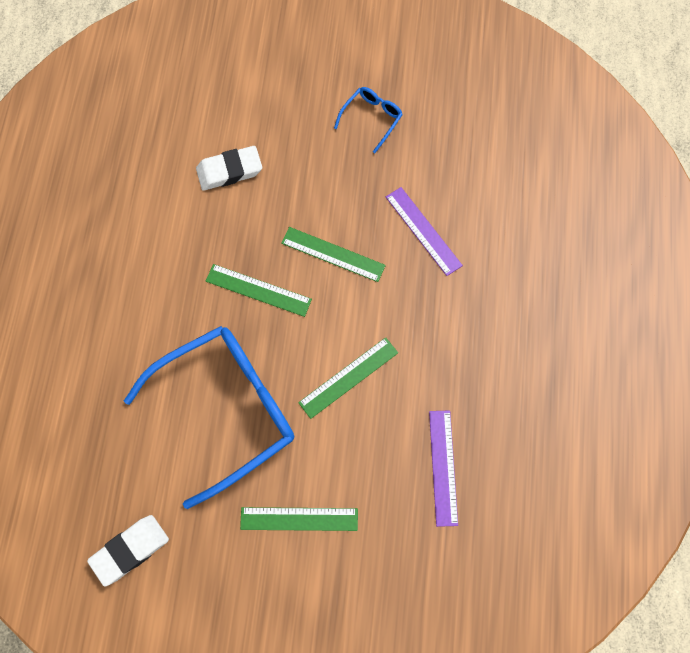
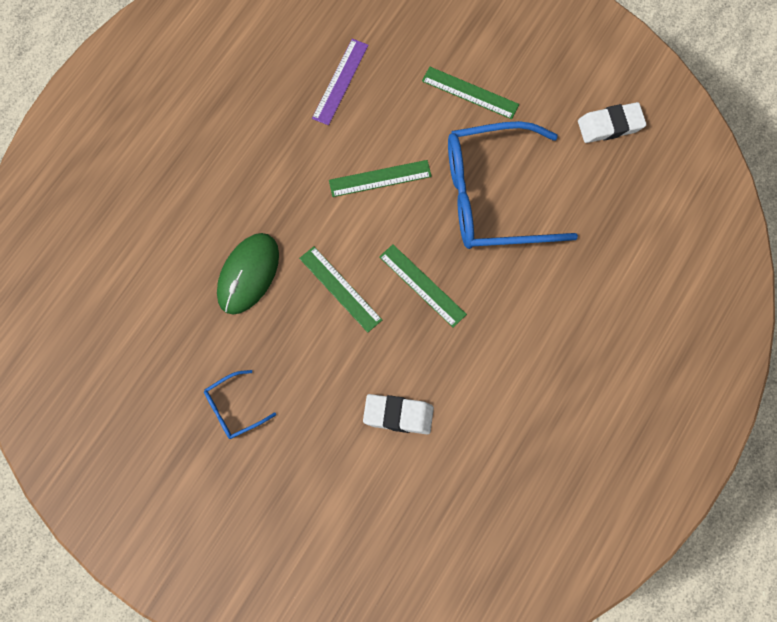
camera: 155 degrees left, 0 degrees up
purple ruler [386,187,463,276] -> green mouse [217,233,279,315]

